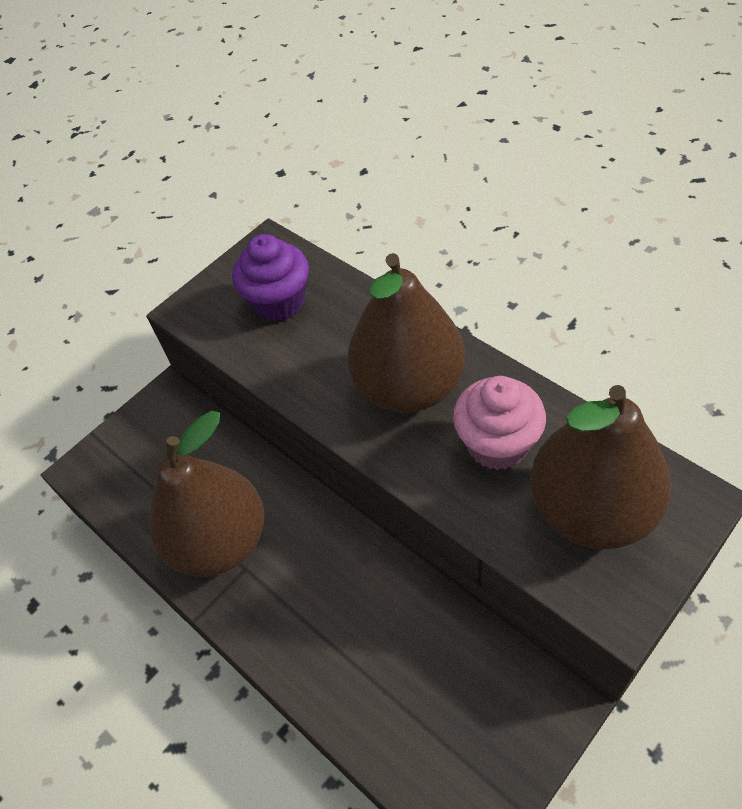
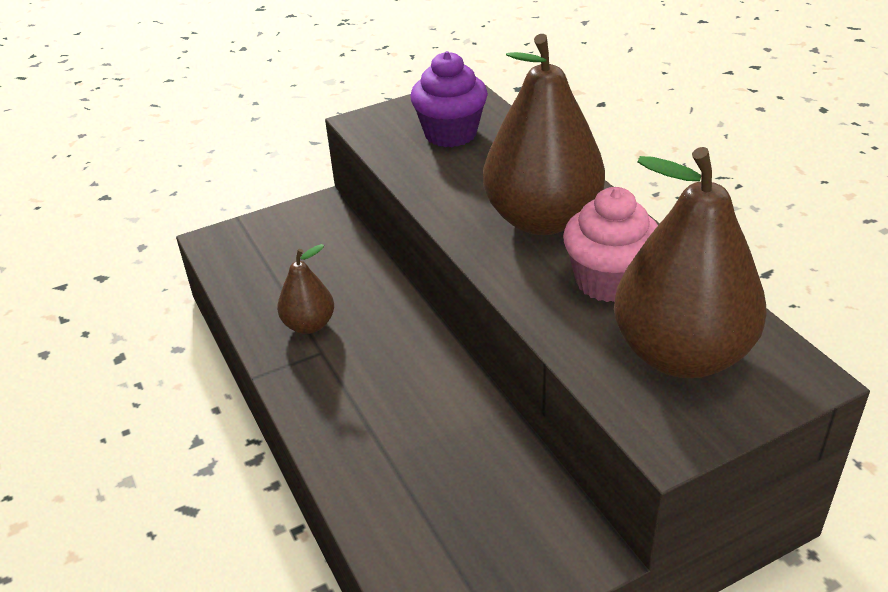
camera: 15 degrees right, 15 degrees down
brown pear [149,411,264,577] -> brown pear [277,244,334,334], size x0.49

